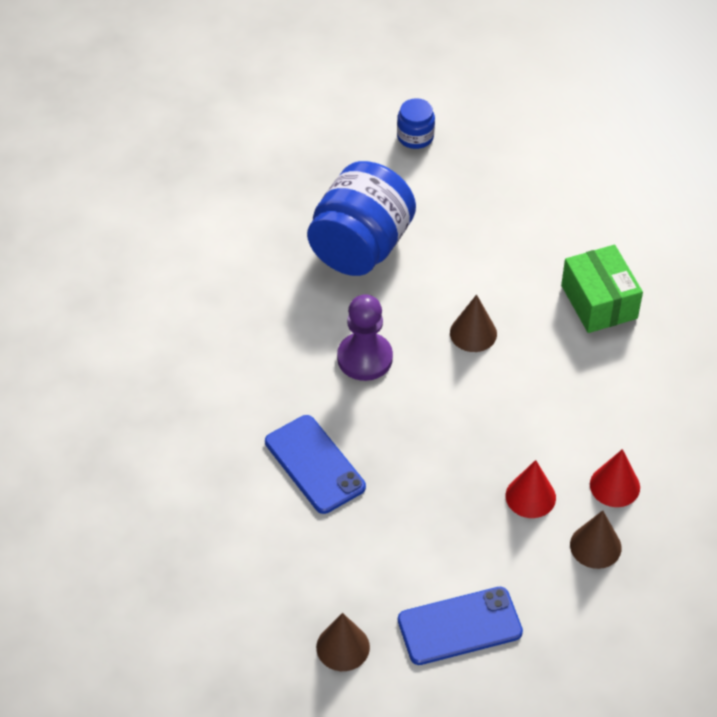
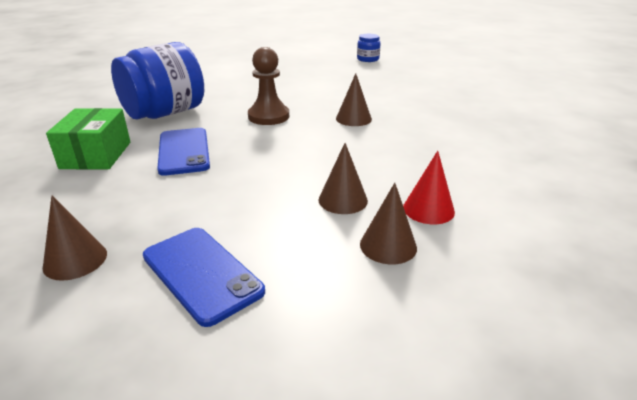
camera: 20 degrees right, 20 degrees down
blue jar [307,161,416,276] -> blue jar moved to [111,42,204,120]
purple pawn [337,294,393,381] -> brown pawn [248,47,289,125]
blue phone [398,587,523,665] -> blue phone turned 45 degrees clockwise [143,228,265,327]
red cone [506,460,556,518] -> brown cone [319,143,368,214]
green box [561,245,643,333] -> green box moved to [46,108,130,170]

